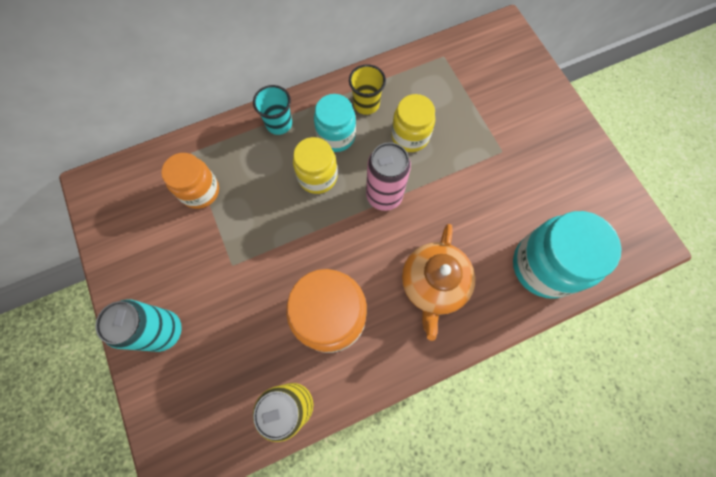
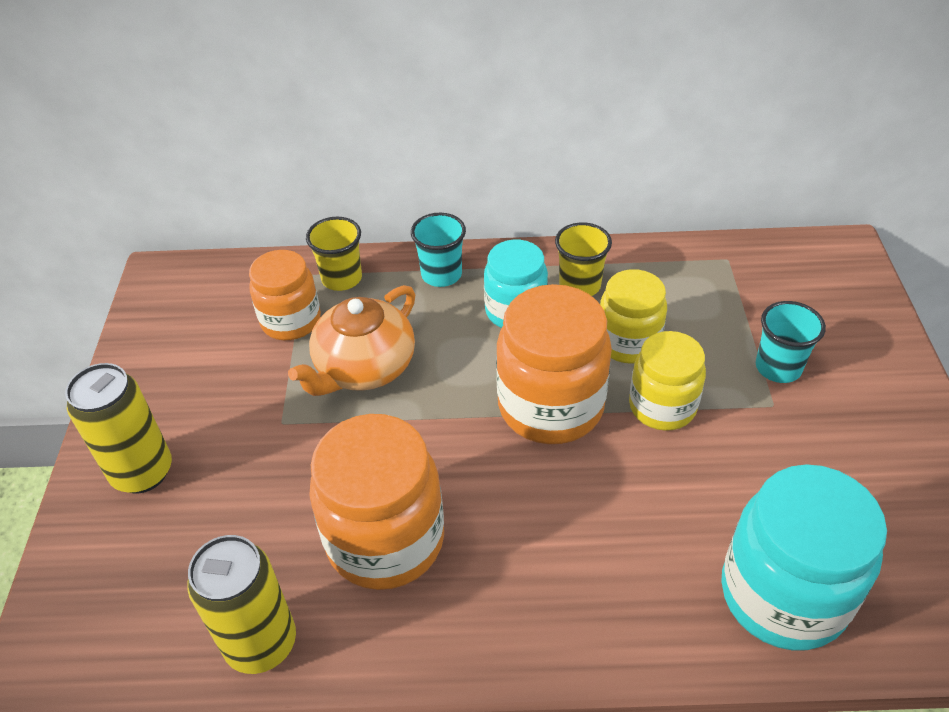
camera: 25 degrees right, 25 degrees down
turquoise can [96,299,182,352] -> yellow can [65,363,172,494]
yellow jar [293,137,338,194] -> yellow jar moved to [629,331,706,431]
pink can [366,142,411,211] -> orange jar [496,284,612,444]
orange teapot [402,224,475,341] -> orange teapot moved to [288,285,415,396]
none -> yellow cup [306,217,362,291]
none -> turquoise cup [756,301,826,383]

